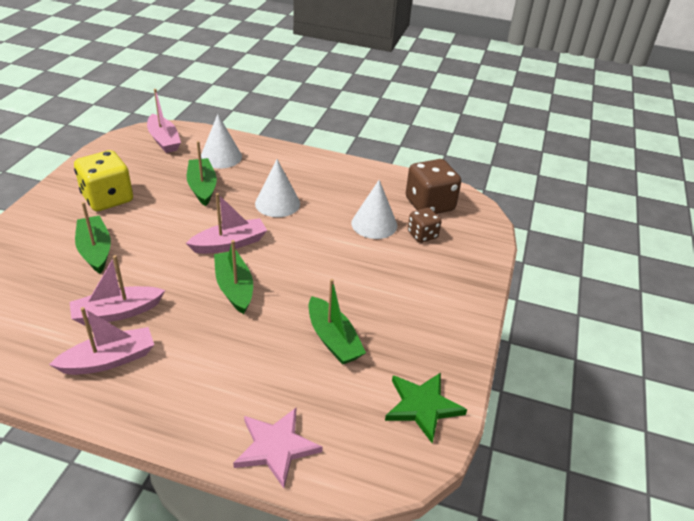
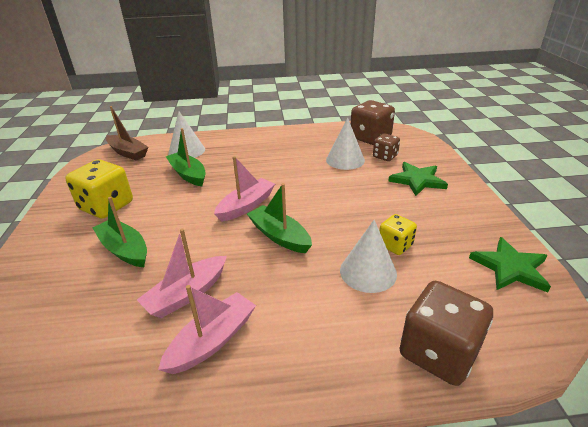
camera: 20 degrees left, 5 degrees down
pink boat [147,89,181,153] -> brown boat [106,106,149,161]
pink star [233,408,323,488] -> brown dice [399,281,493,386]
white cone [255,159,300,217] -> white cone moved to [340,220,397,293]
green boat [309,279,366,365] -> yellow dice [379,214,417,255]
none -> green star [388,162,448,196]

